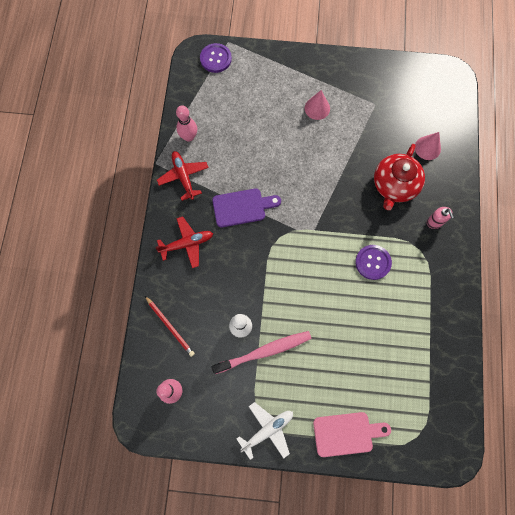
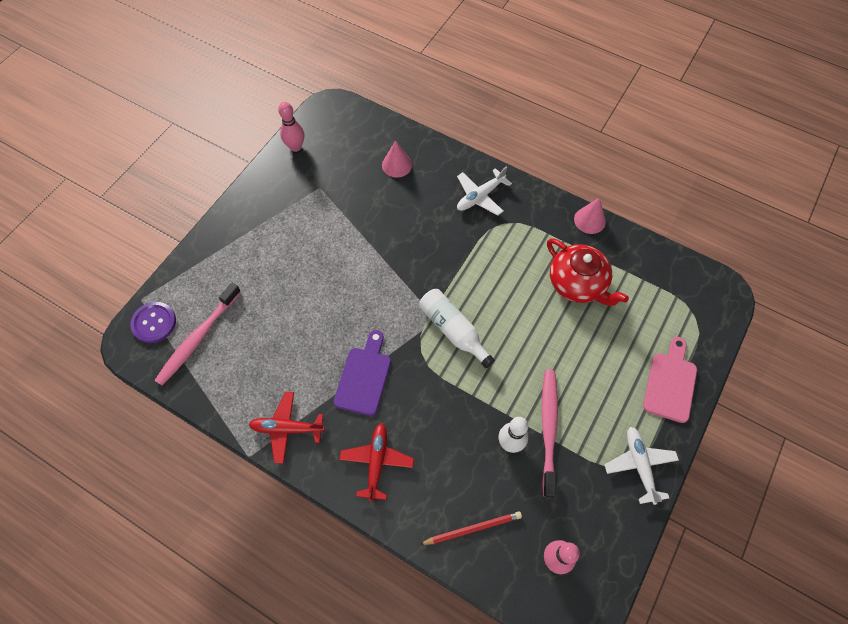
camera: 65 degrees left, 10 degrees down
pink bowling pin [176,105,197,142] -> pink bowling pin moved to [278,102,304,152]
pink cone [305,90,330,120] -> pink cone moved to [574,198,606,234]
purple button [355,245,392,280] -> none
red teapot [374,144,425,210] -> red teapot moved to [547,238,629,306]
pink soap dispenser [427,207,454,229] -> white plane [457,166,512,216]
none -> pink toothbrush [154,283,241,385]
none -> white bottle [419,289,495,368]

